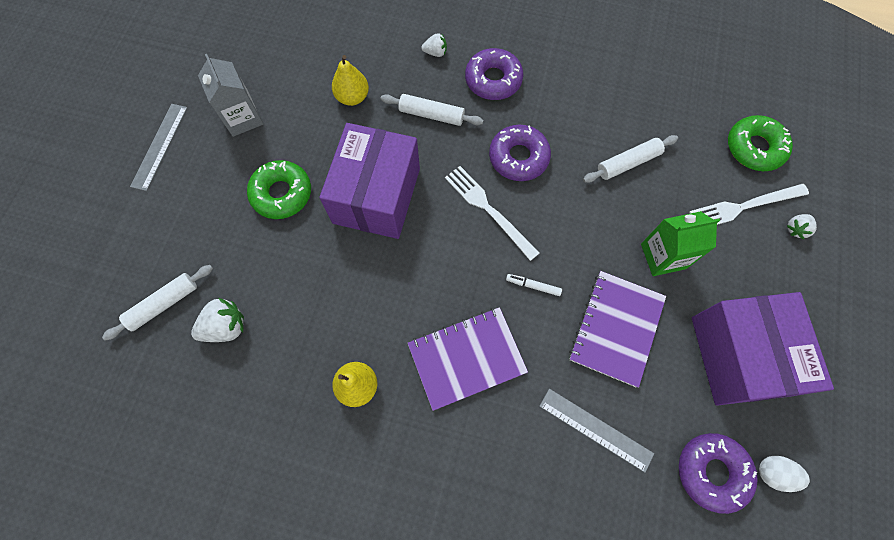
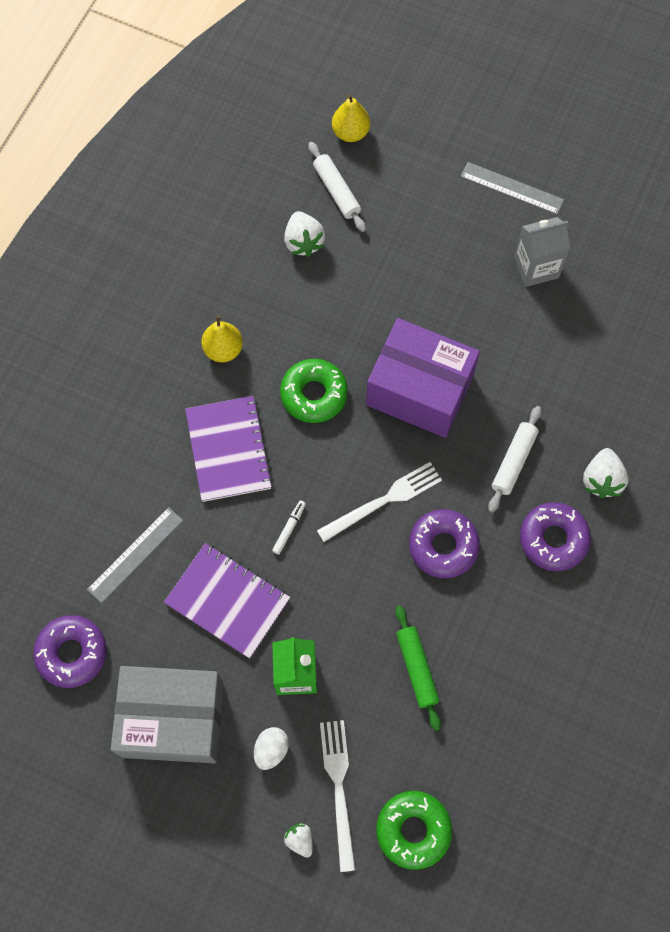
camera: 100 degrees right, 0 degrees up
green donut [247,160,311,219] -> green donut moved to [280,359,348,423]
yellow pear [332,55,369,106] -> yellow pear moved to [332,94,370,142]
white strawberry [421,33,447,57] -> white strawberry [583,448,628,498], size x1.66
white rolling pin [583,135,678,183] -> green rolling pin [395,605,441,731]
purple box [692,292,834,406] -> grey box [111,666,224,764]
white egg [759,456,810,492] -> white egg moved to [254,727,289,770]

